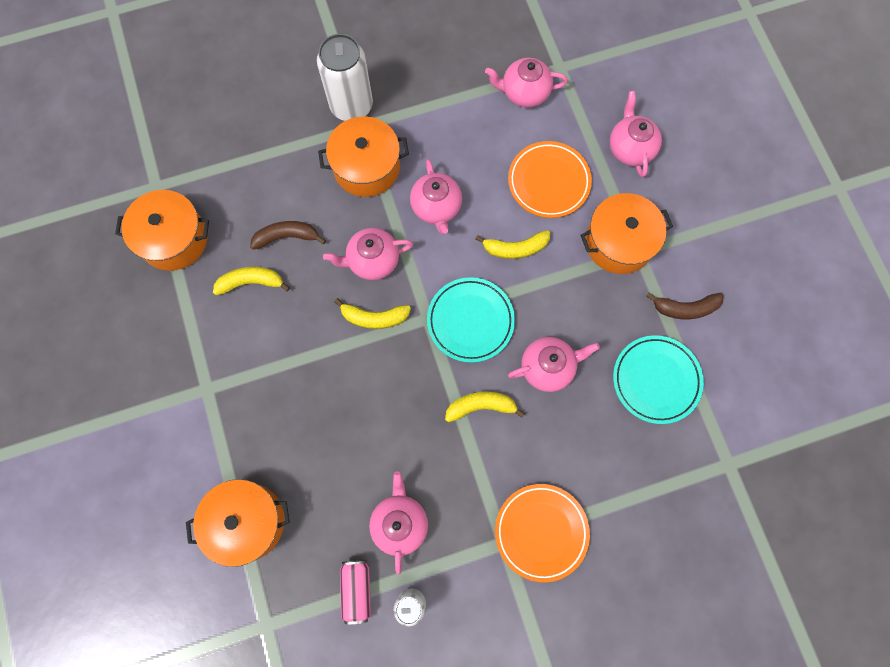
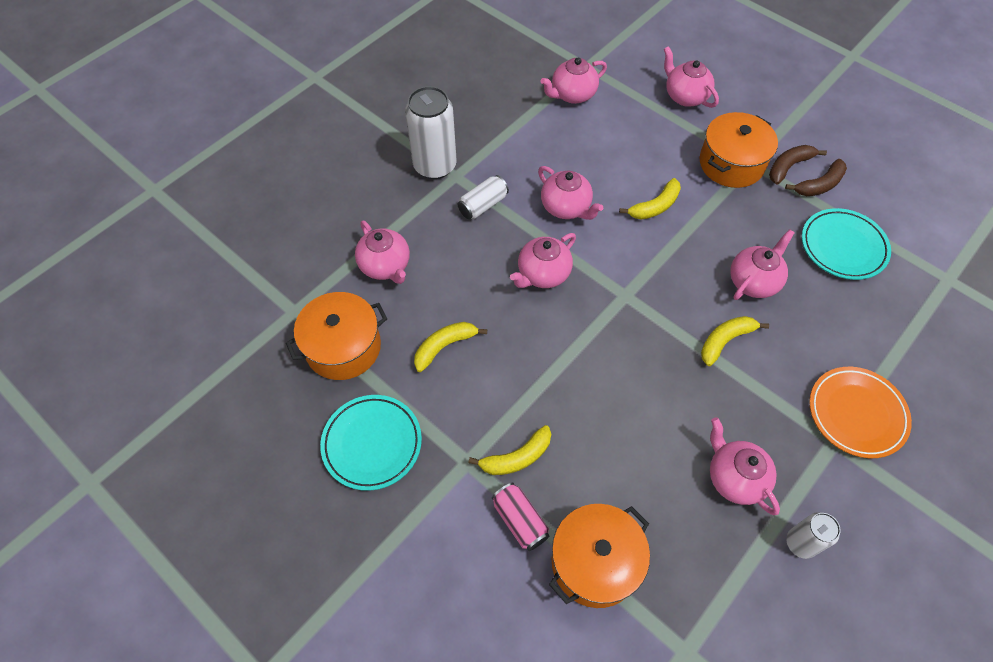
camera: 30 degrees left, 15 degrees down
brown banana [250,221,326,250] -> brown banana moved to [769,145,827,184]
orange pot [318,116,409,197] -> white can [458,175,509,219]
yellow banana [334,298,411,329] -> yellow banana moved to [468,425,551,475]
pink can [340,560,371,624] -> pink can moved to [492,482,549,551]
turquoise plate [427,277,515,363] -> turquoise plate moved to [320,395,422,491]
orange plate [508,141,592,218] -> none
none -> pink teapot [355,221,410,284]

